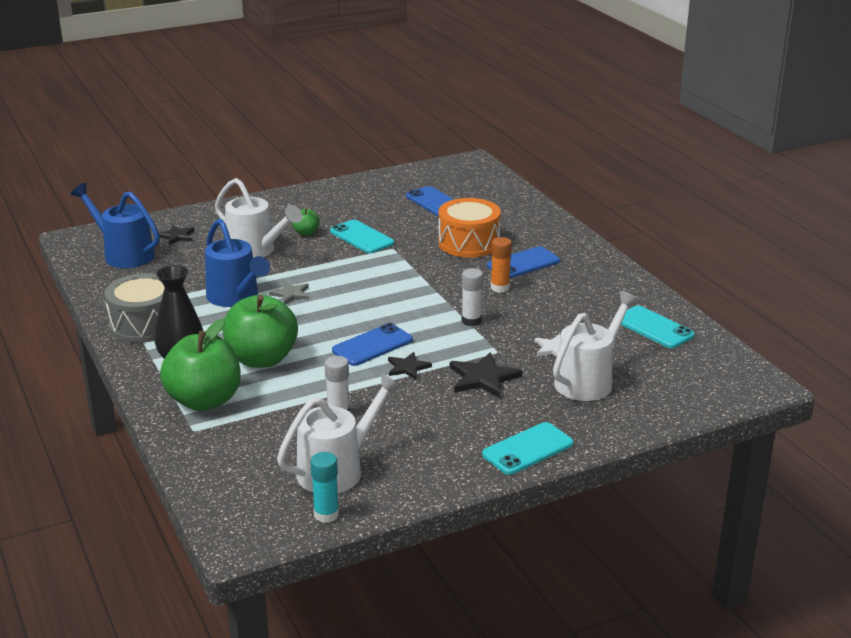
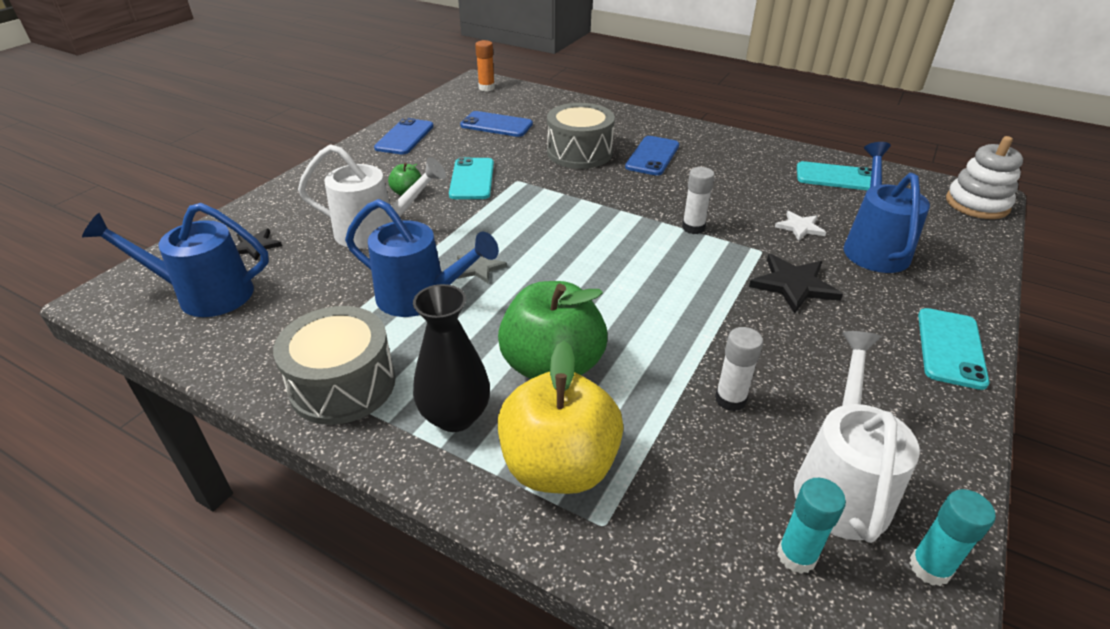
camera: 35 degrees left, 10 degrees up
green apple [160,319,241,411] -> yellow apple [498,341,624,494]
turquoise phone [330,220,394,253] -> turquoise phone turned 75 degrees clockwise [449,157,494,199]
blue phone [332,323,413,366] -> blue phone moved to [374,118,434,155]
black star [388,352,432,380] -> none
orange drum [438,198,501,258] -> grey drum [547,103,615,169]
orange glue stick [491,237,512,293] -> orange glue stick moved to [475,40,495,91]
white watering can [553,291,639,401] -> blue watering can [843,142,930,273]
none -> turquoise glue stick [778,478,846,574]
none -> white stacking toy [946,136,1023,219]

